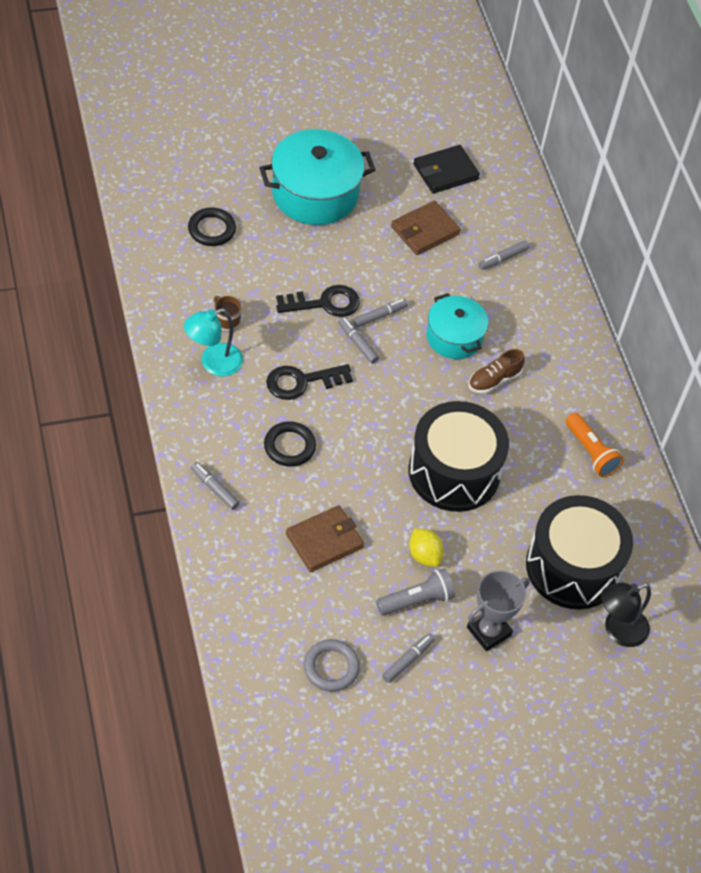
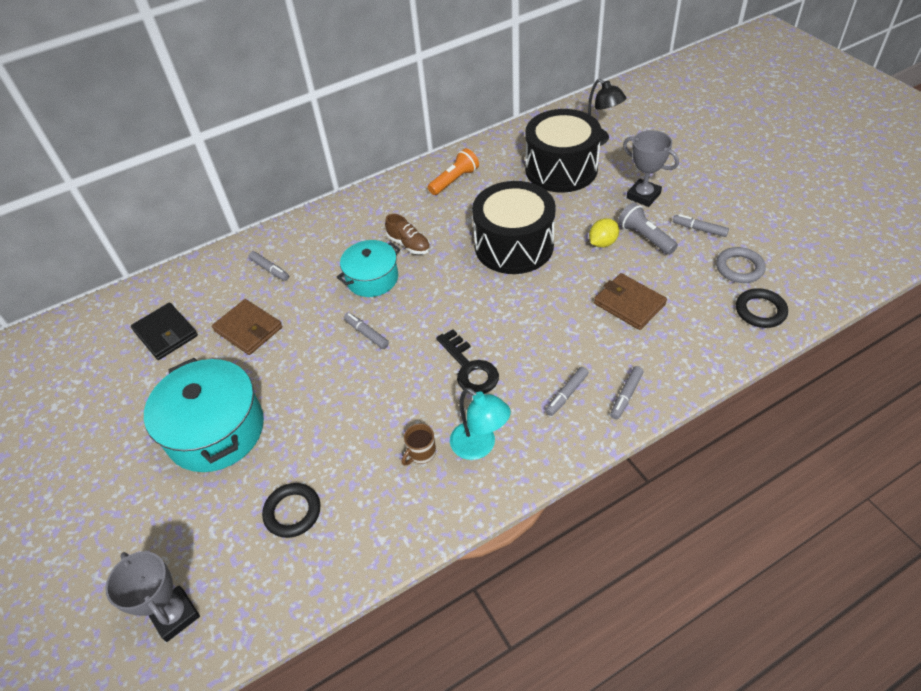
camera: 95 degrees left, 5 degrees down
black ring [264,421,316,467] -> black ring moved to [736,288,788,328]
black key [276,285,360,317] -> none
grey marker [338,317,379,364] -> grey marker moved to [545,367,589,416]
none -> grey trophy [105,551,200,642]

